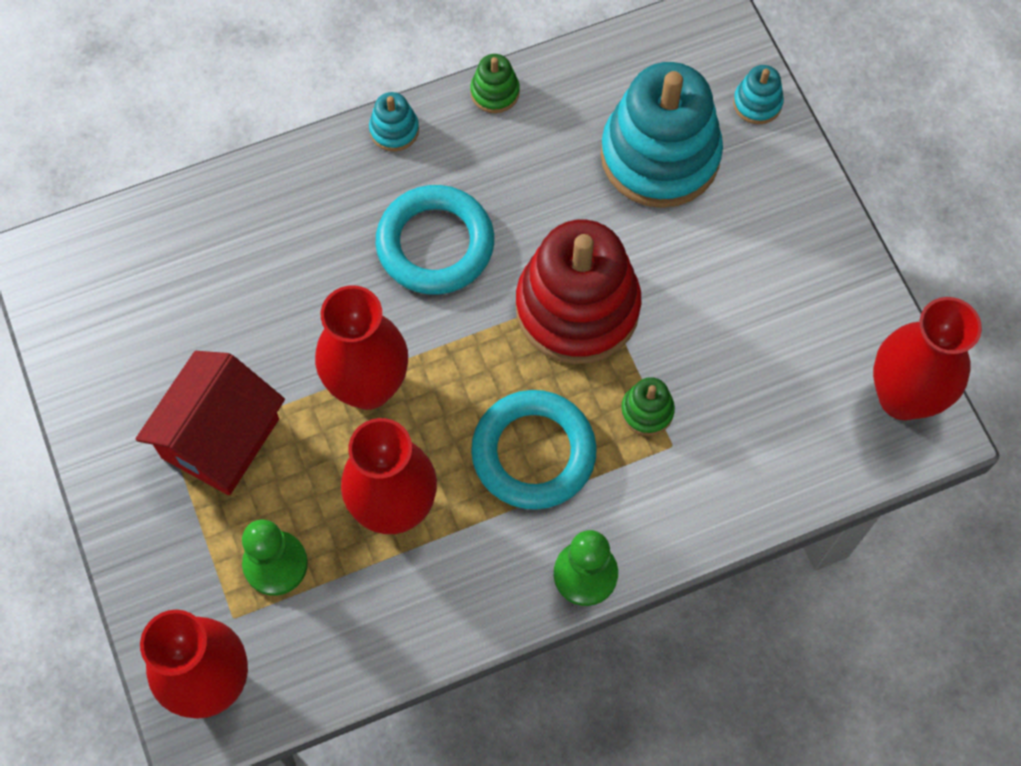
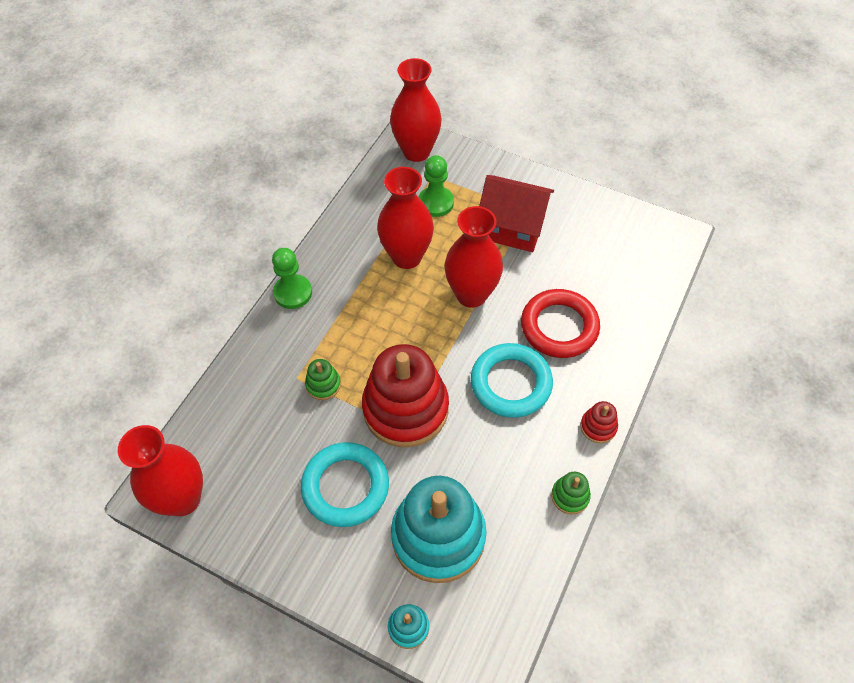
camera: 140 degrees right, 10 degrees down
red house [135,351,285,495] -> red house turned 60 degrees counterclockwise [479,175,554,252]
turquoise stacking toy [369,92,419,152] -> red stacking toy [580,401,618,443]
turquoise ring [471,390,597,510] -> turquoise ring moved to [301,442,389,527]
none -> red ring [521,289,600,358]

